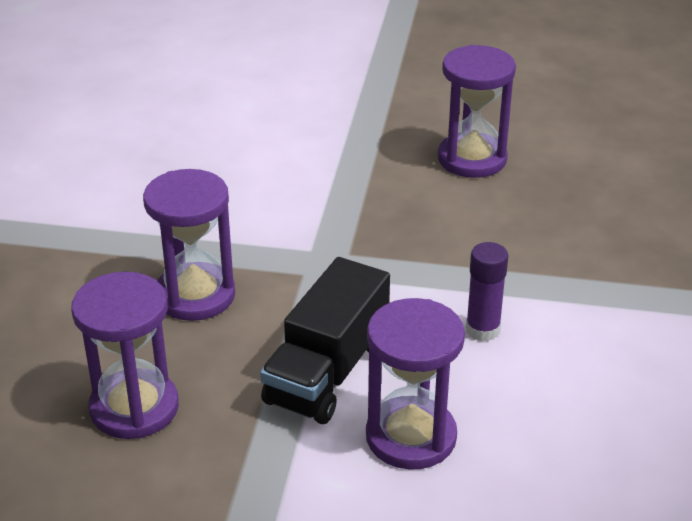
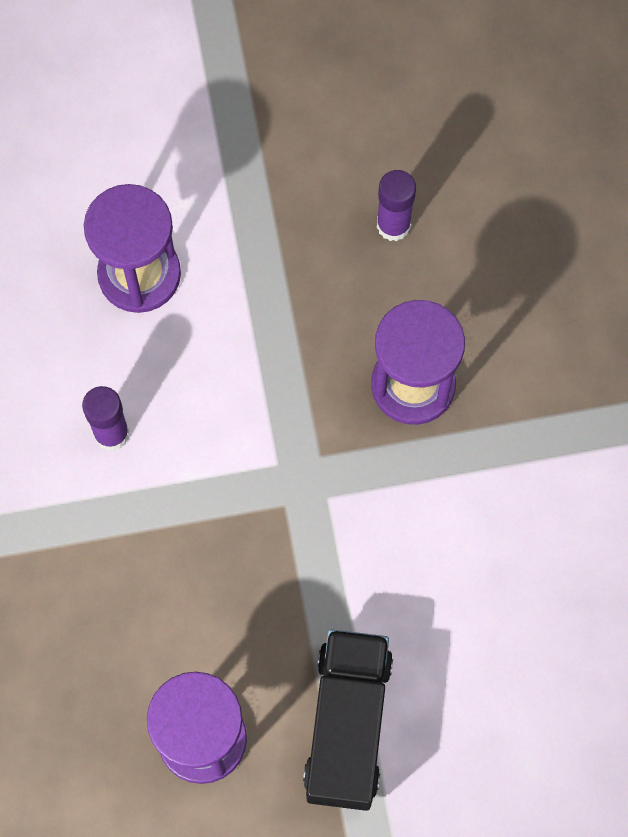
camera: 160 degrees right, 35 degrees up
purple hourglass [71,272,179,439] -> purple glue stick [377,170,416,241]
black truck [260,257,390,424] -> black truck moved to [303,629,393,811]

